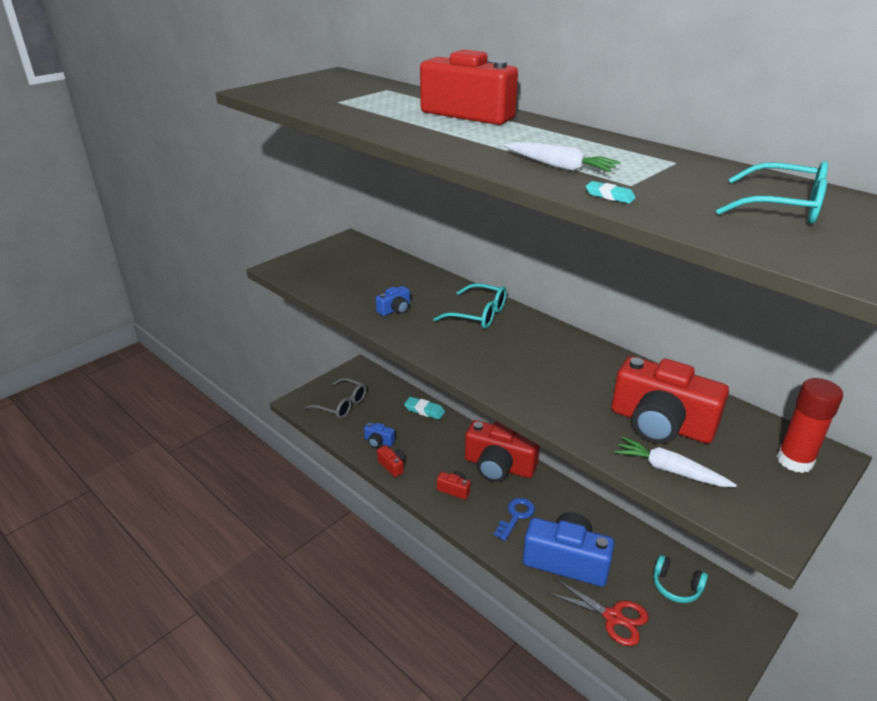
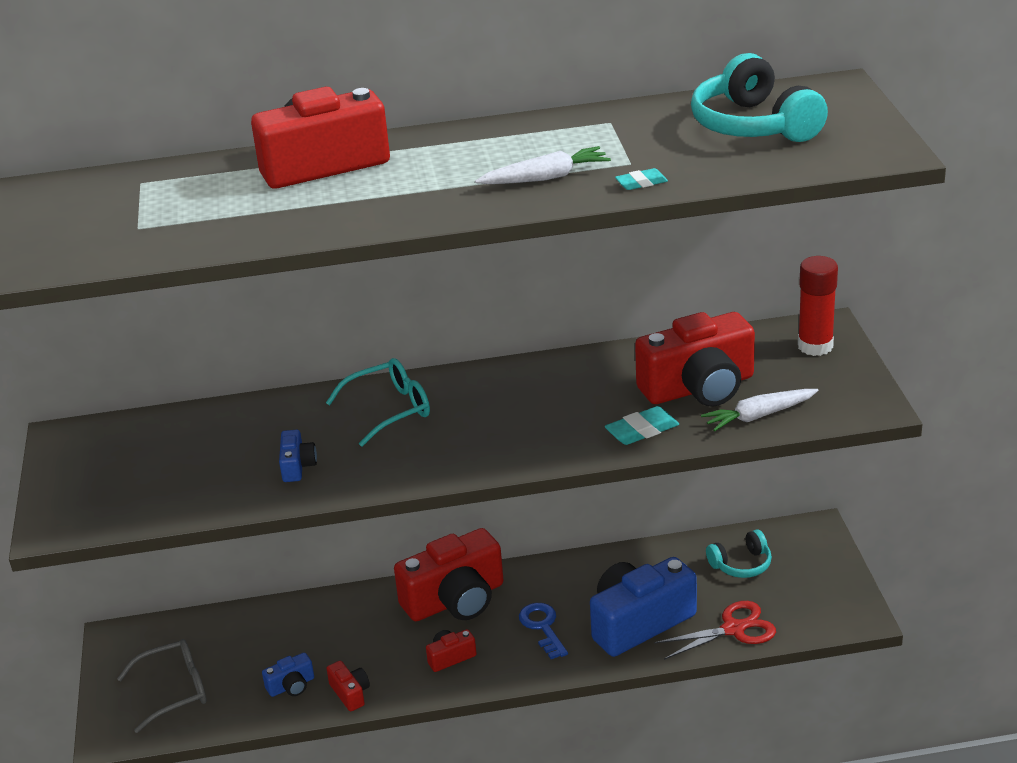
camera: 50 degrees left, 0 degrees up
red camera [377,445,405,477] -> red camera turned 60 degrees clockwise [326,661,370,711]
turquoise eraser [404,397,445,420] -> turquoise eraser moved to [605,406,679,445]
turquoise glasses [716,161,828,224] -> turquoise headphones [691,53,828,142]

